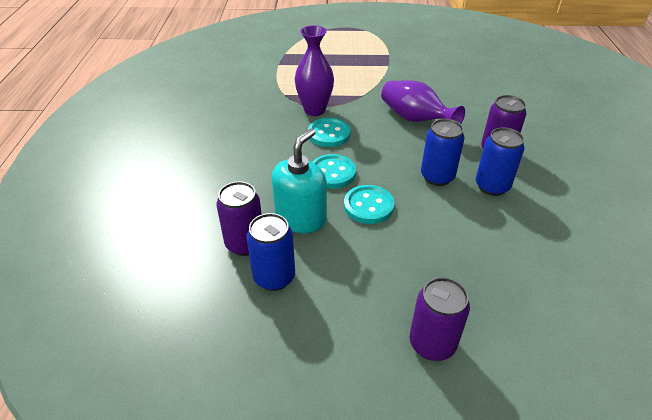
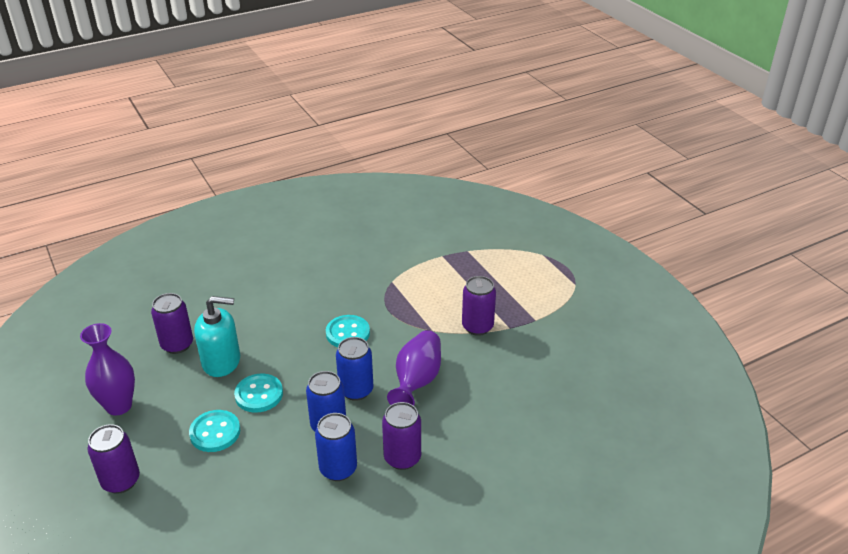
camera: 60 degrees right, 5 degrees down
blue can [247,213,295,291] -> blue can moved to [336,337,373,401]
purple vase [295,25,334,116] -> purple vase moved to [80,323,135,416]
turquoise button [312,154,356,189] -> turquoise button moved to [189,410,240,452]
none -> purple can [462,276,496,336]

